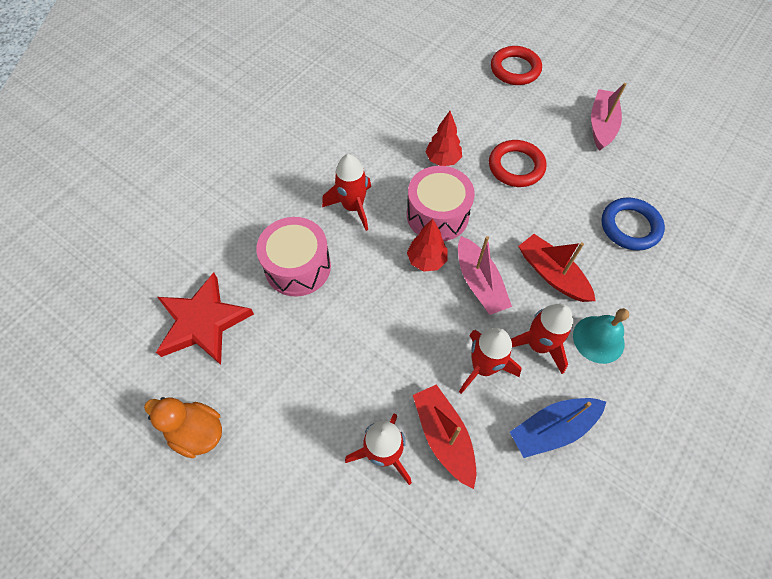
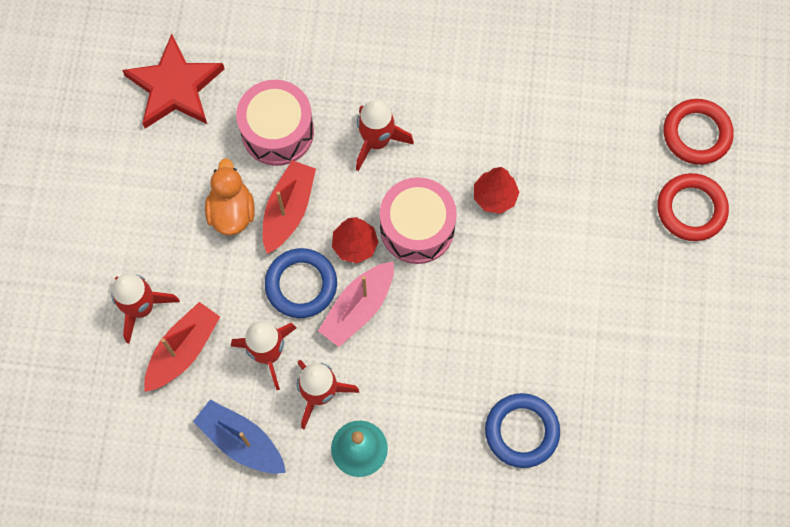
camera: 60 degrees right, 10 degrees up
orange duck [144,397,222,458] -> orange duck moved to [205,158,255,236]
red ring [489,140,546,187] -> red ring moved to [663,99,734,165]
red boat [518,234,596,302] -> red boat moved to [263,160,316,254]
pink boat [591,83,626,151] -> none
none -> blue ring [265,248,337,318]

